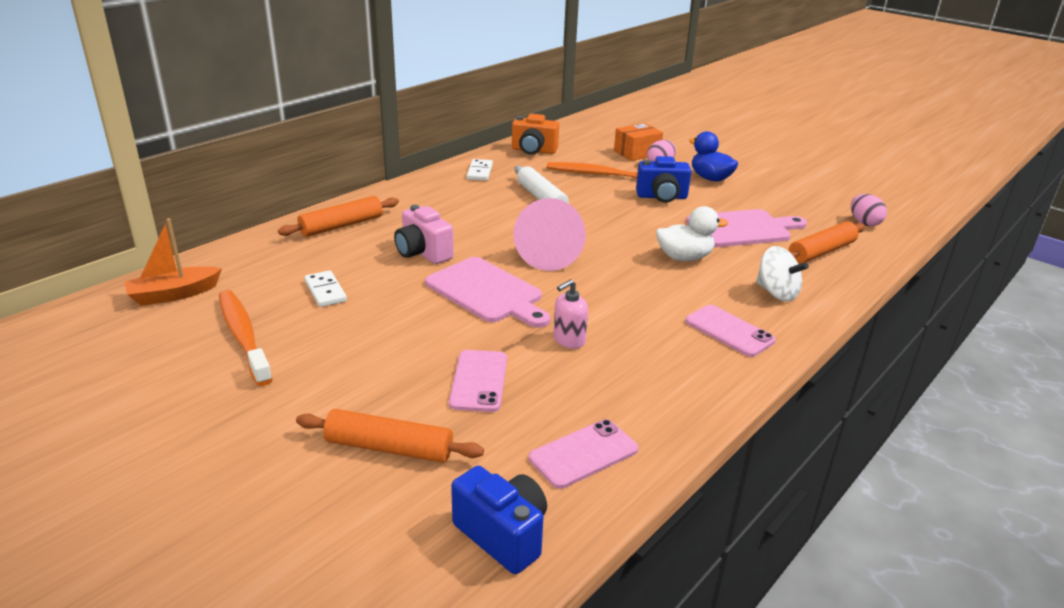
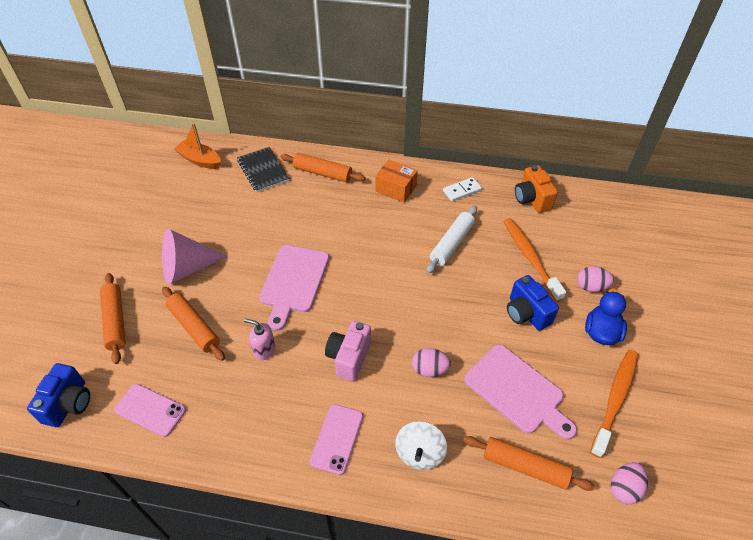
camera: 60 degrees right, 20 degrees up
orange toothbrush [219,290,273,386] -> orange toothbrush moved to [590,349,639,458]
white domino [304,270,347,307] -> none
pink camera [394,205,454,264] -> pink camera moved to [325,321,371,381]
pink phone [449,350,507,412] -> orange rolling pin [162,287,225,361]
pink cone [513,198,586,271] -> pink cone moved to [162,229,228,284]
orange box [614,123,663,161] -> orange box moved to [375,160,418,203]
white duck [656,206,728,261] -> pink egg [412,348,451,377]
none -> black notebook [237,147,290,192]

